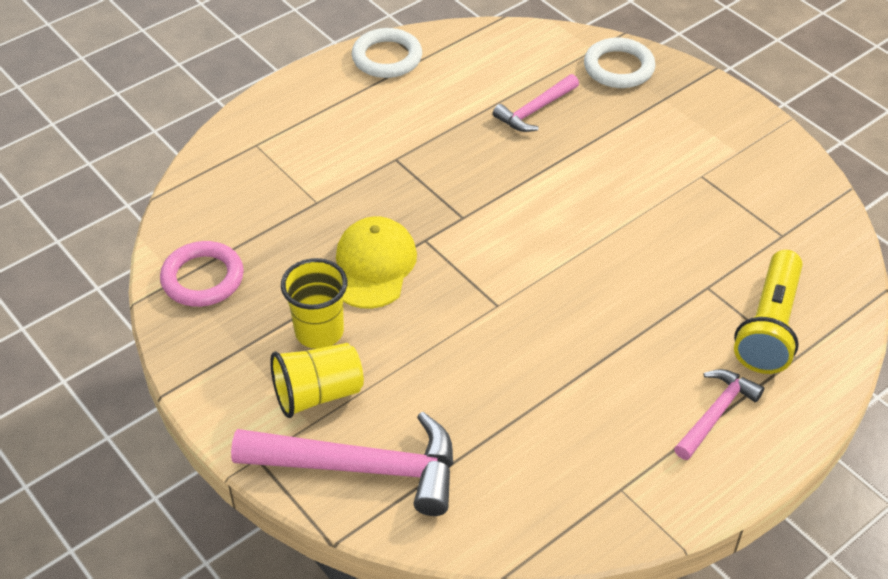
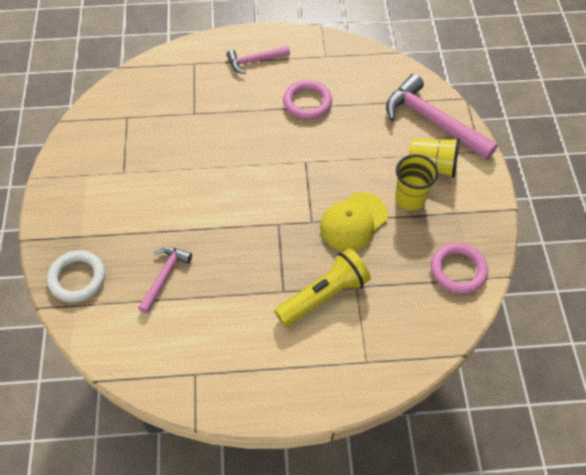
camera: 145 degrees left, 10 degrees up
white ring [352,28,422,78] -> none
pink hammer [493,74,579,132] -> pink hammer turned 60 degrees counterclockwise [138,247,192,313]
yellow flashlight [734,250,803,374] -> yellow flashlight moved to [274,248,371,327]
none -> pink ring [283,80,332,120]

